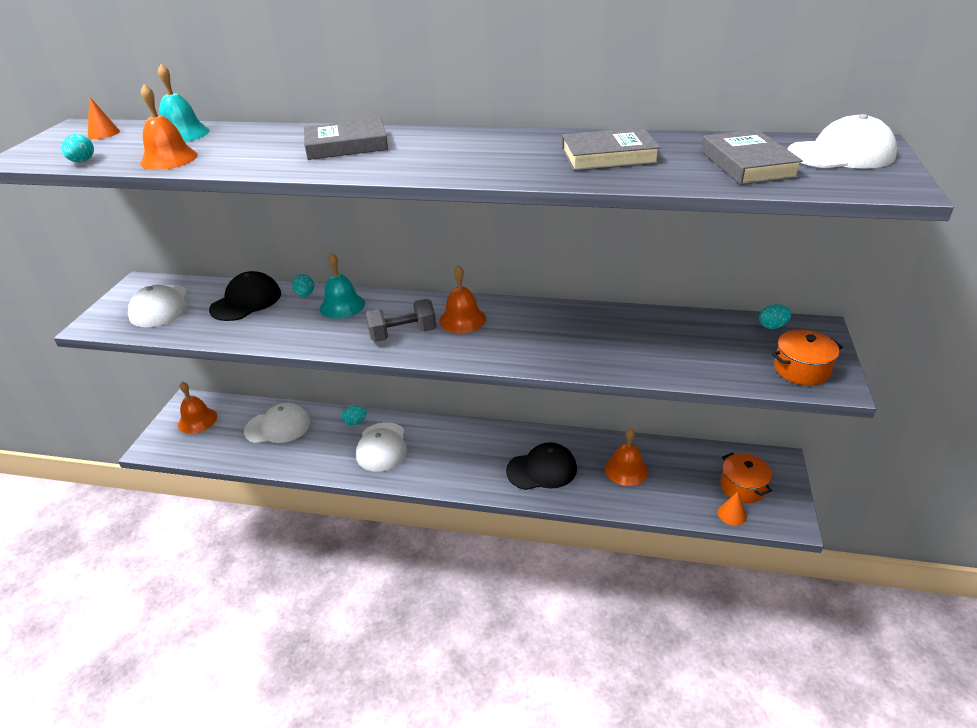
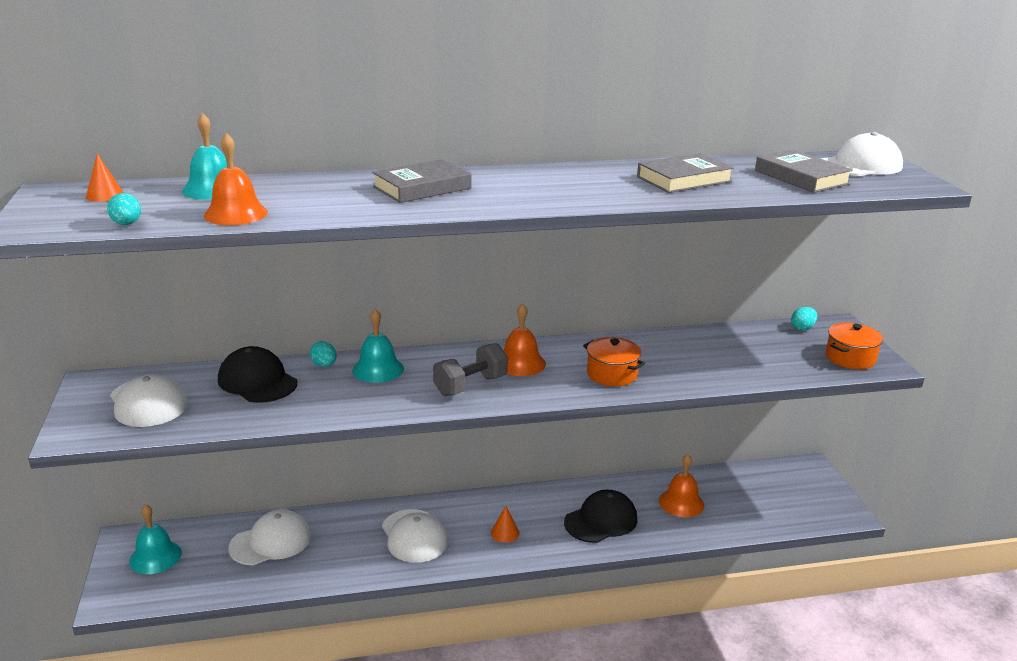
camera: 25 degrees left, 10 degrees down
orange bell [178,382,217,434] -> turquoise bell [129,504,182,574]
black cap [209,271,281,321] -> black cap turned 60 degrees counterclockwise [218,346,297,403]
turquoise egg [341,406,367,425] -> none
orange cone [718,492,747,526] -> orange cone moved to [491,506,519,543]
orange pot [720,452,772,503] -> orange pot moved to [583,337,645,386]

